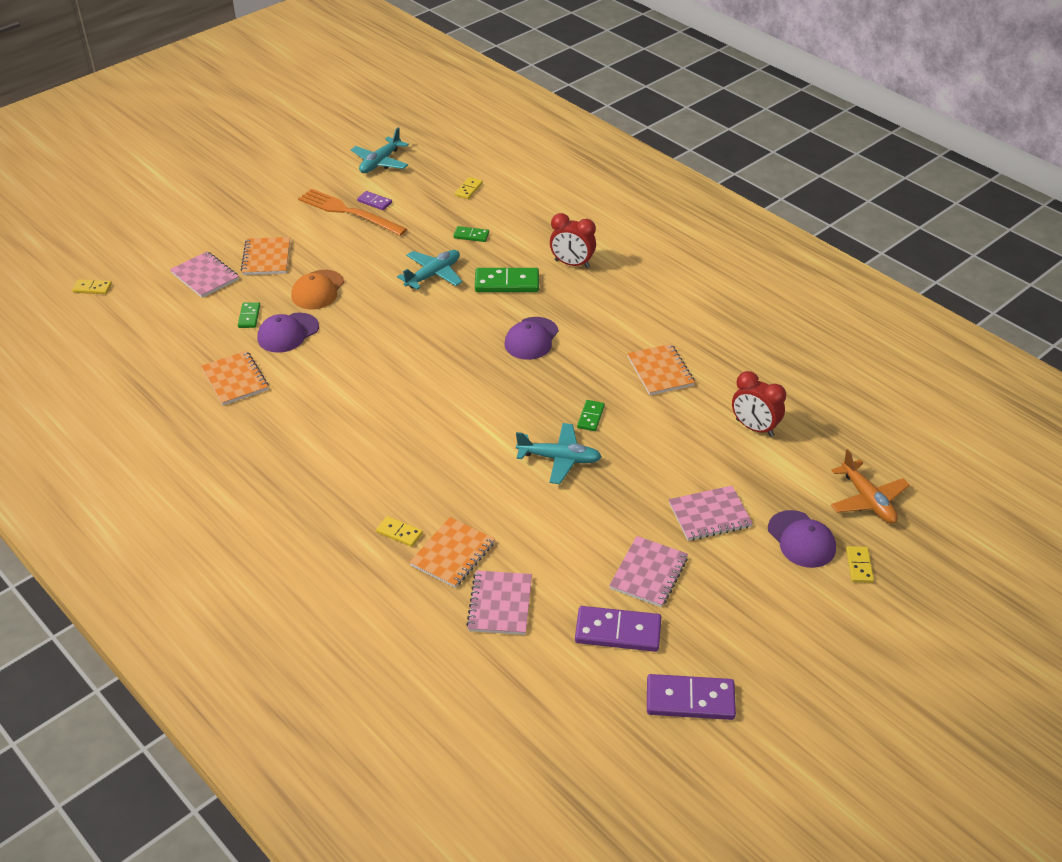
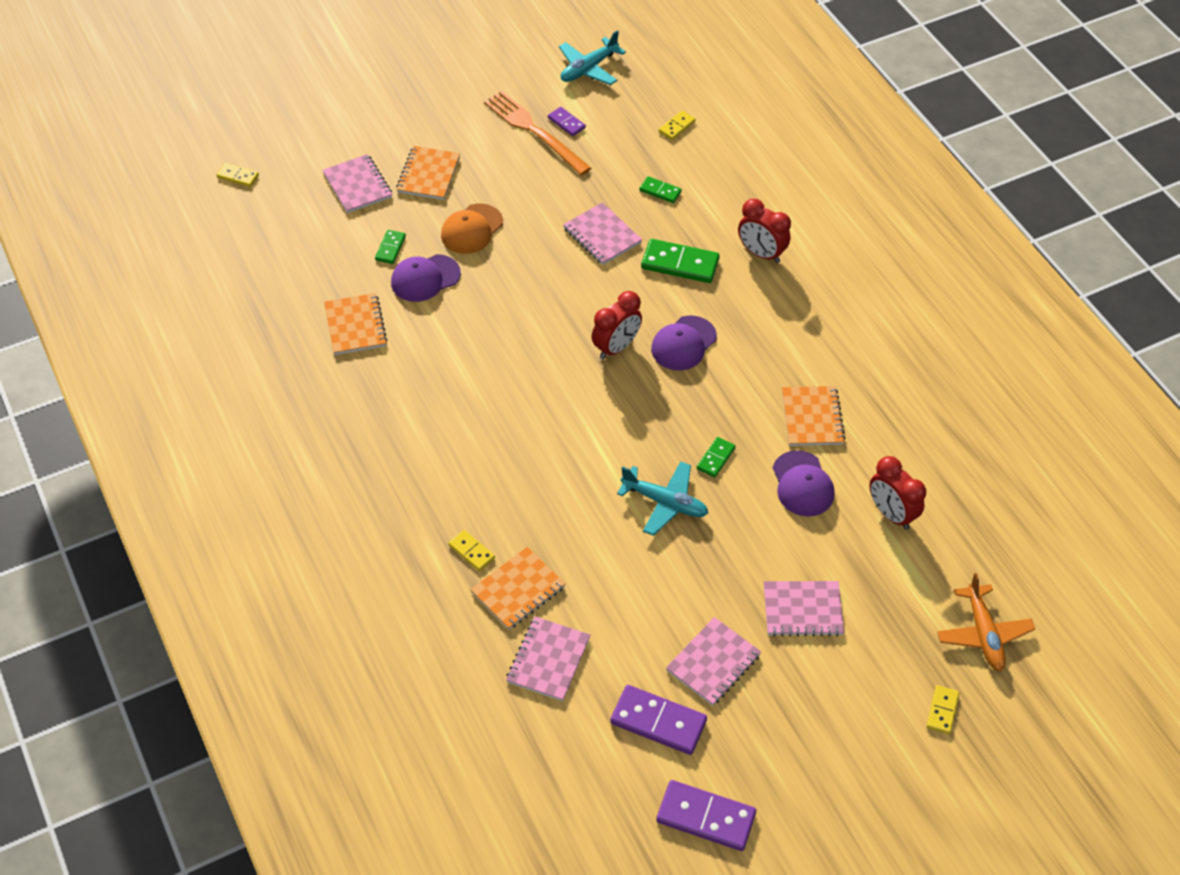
camera: 15 degrees right, 10 degrees up
turquoise plane [397,250,463,290] -> pink notebook [563,202,642,265]
purple cap [768,510,836,568] -> purple cap moved to [773,450,834,516]
none -> red clock [592,291,642,359]

